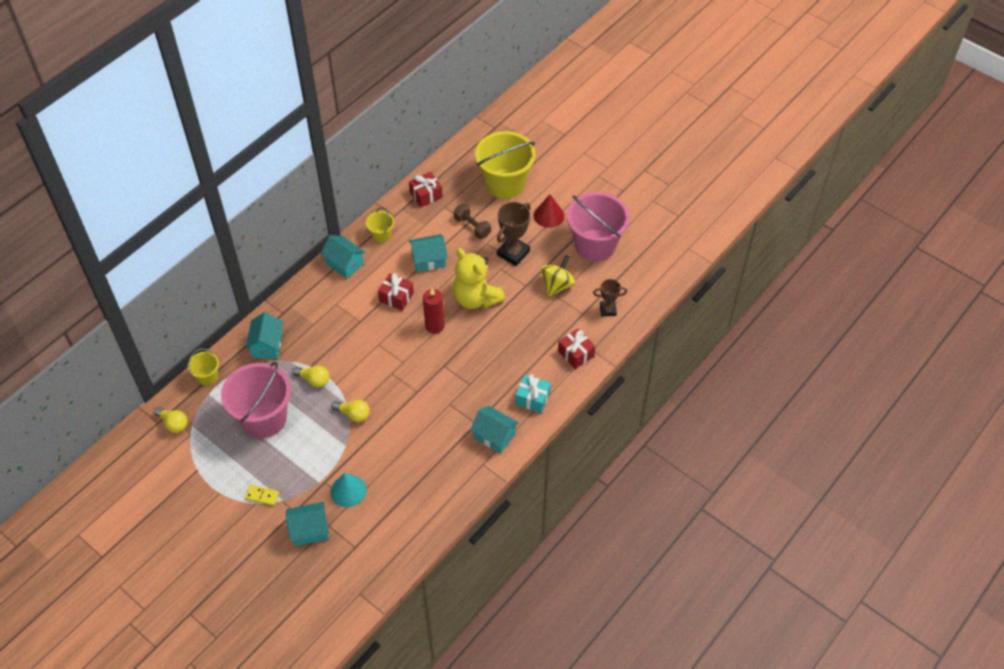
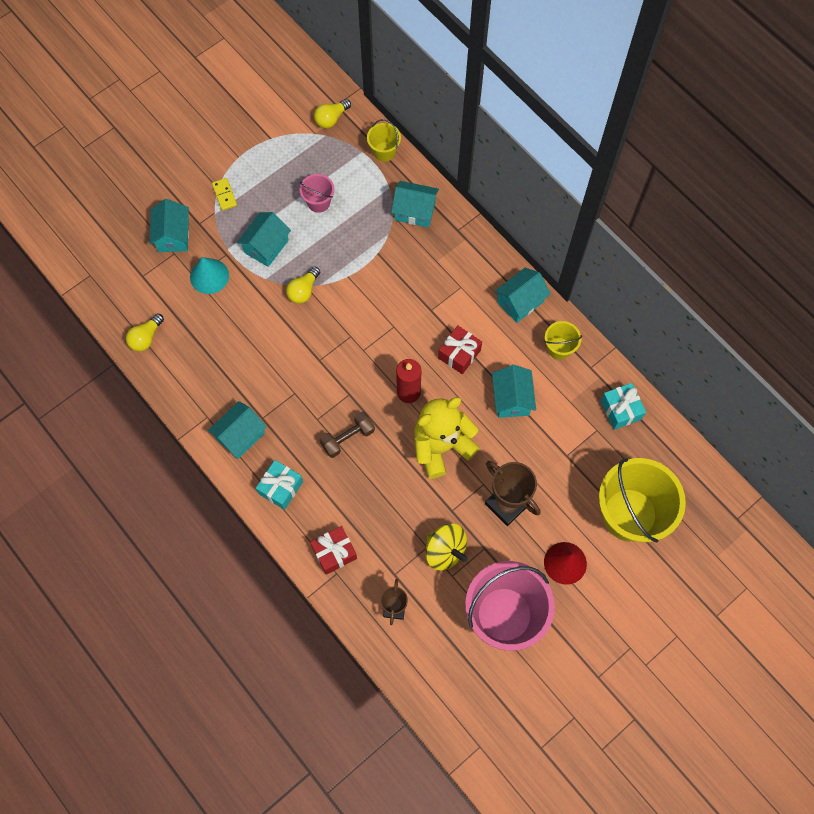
camera: 100 degrees right, 15 degrees up
pink bucket [221,362,291,438] -> pink bucket [300,174,334,213], size x0.46
yellow domino [245,485,279,506] -> yellow domino turned 45 degrees counterclockwise [212,178,237,211]
yellow light bulb [292,365,329,387] -> yellow light bulb moved to [126,313,164,352]
red gift [409,172,443,207] -> turquoise gift [600,383,646,430]
brown dumbbell [454,204,491,239] -> brown dumbbell moved to [320,412,375,458]
none -> turquoise house [237,212,291,267]

